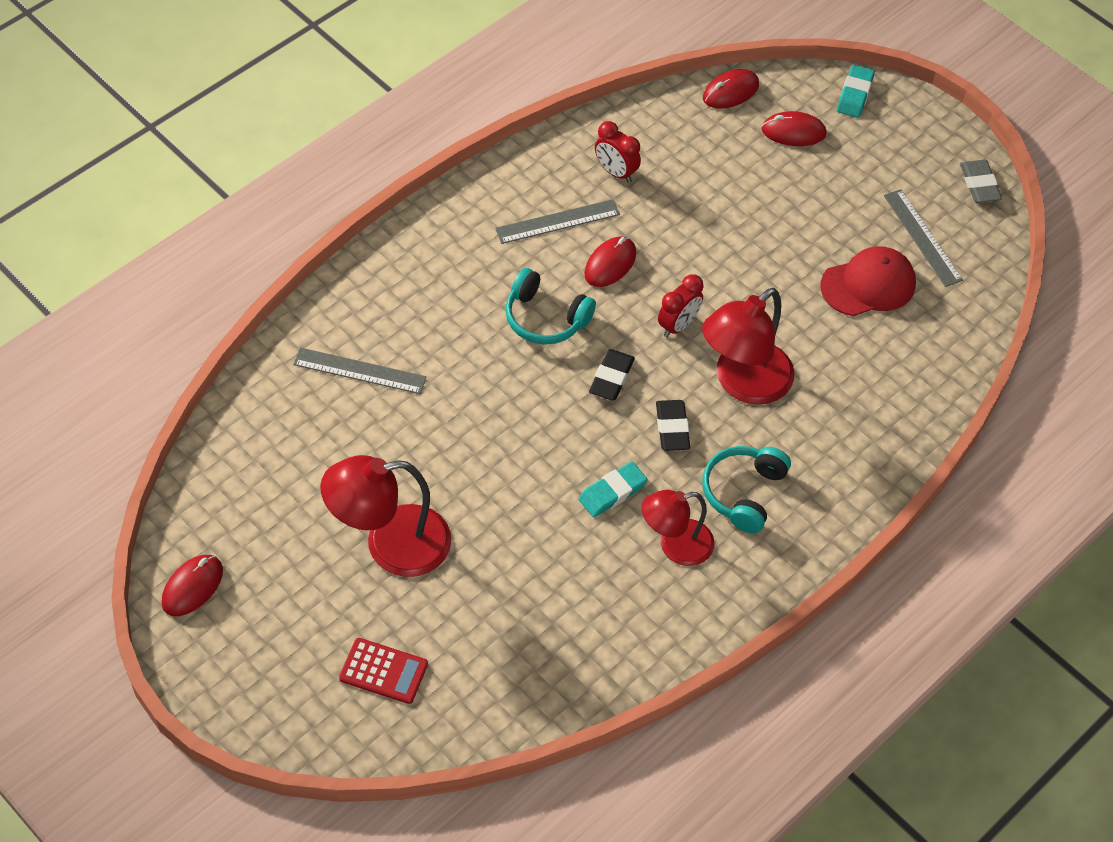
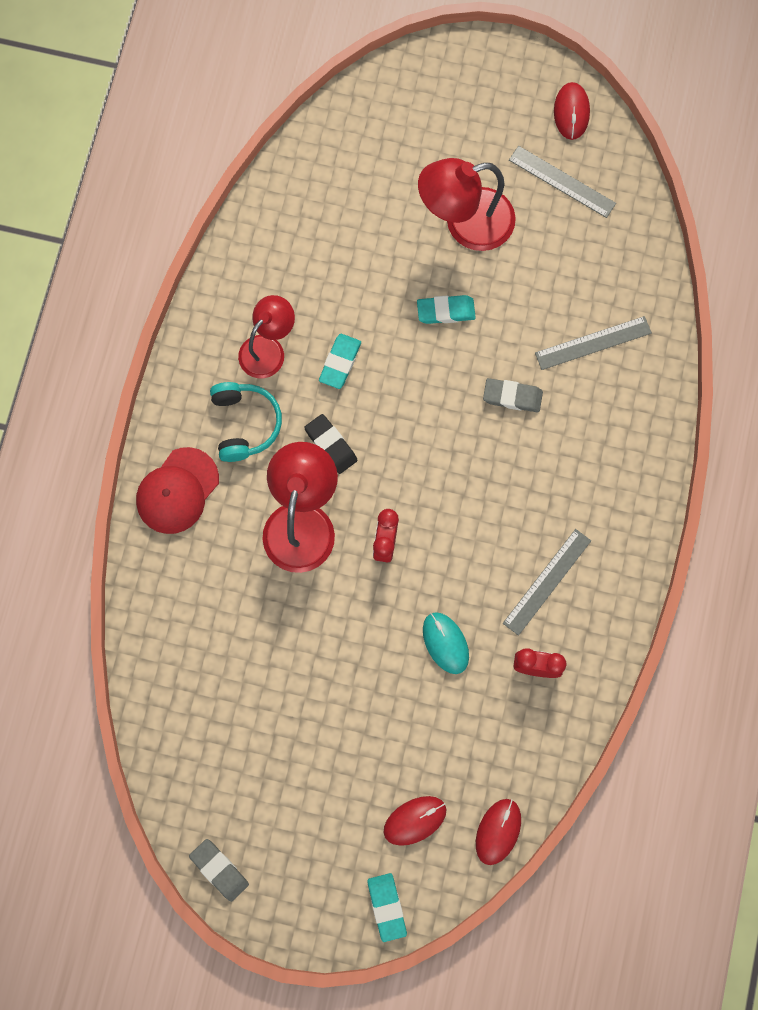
camera: 150 degrees right, 20 degrees up
red lamp [320,455,452,577] -> red lamp turned 150 degrees counterclockwise [418,158,516,251]
red calculator [339,638,428,704] -> none
turquoise headphones [505,268,596,345] -> none
red mouse [585,236,636,287] -> none
black eraser [589,349,635,401] -> none
red cap [820,246,916,316] -> red cap moved to [136,447,219,534]
grey ruler [884,189,963,287] -> grey ruler moved to [509,146,616,218]
none -> turquoise eraser [417,295,476,324]
none -> turquoise mouse [423,612,469,674]
none -> grey eraser [483,378,543,413]

